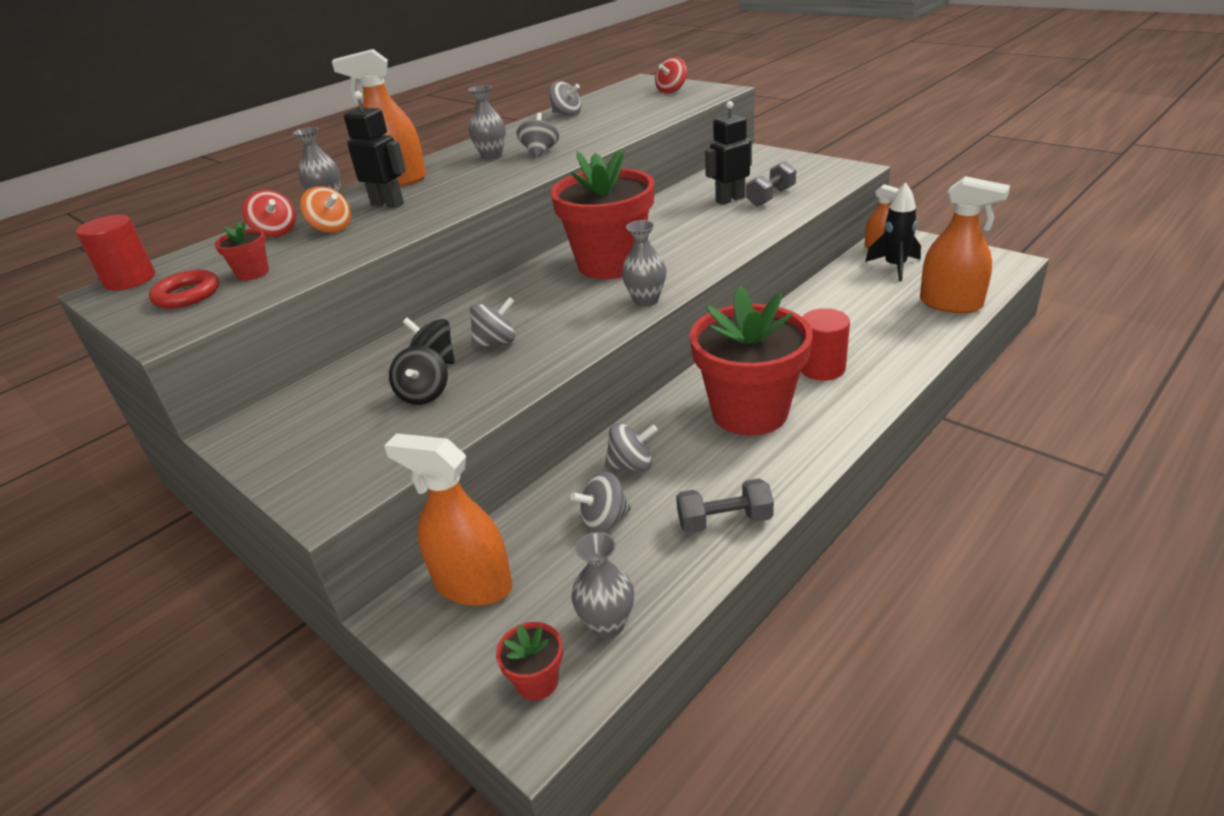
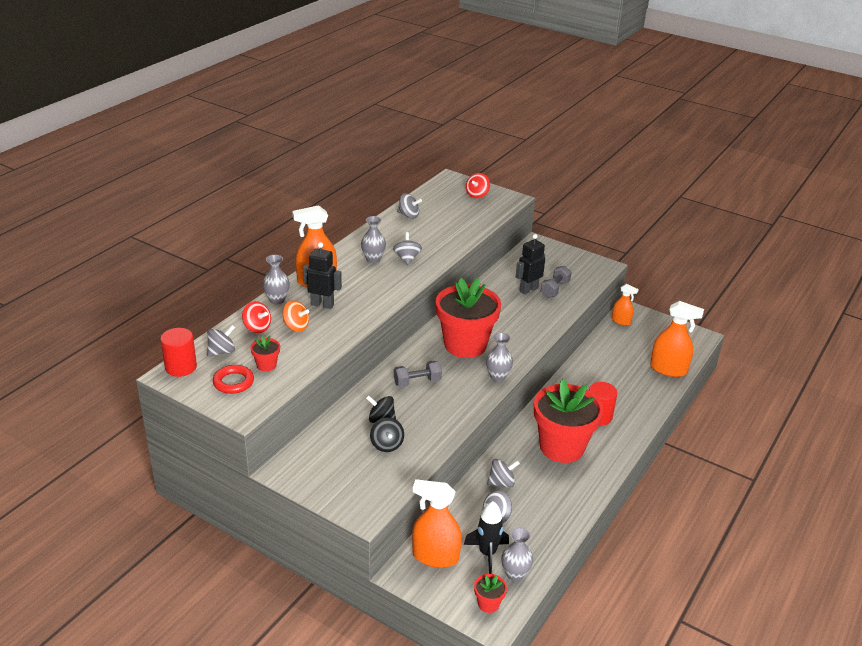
camera: 15 degrees left, 0 degrees up
grey spinning top [470,297,515,349] -> grey spinning top moved to [207,325,235,357]
grey dumbbell [676,479,774,534] -> grey dumbbell moved to [394,361,442,387]
black rocket [865,183,921,281] -> black rocket moved to [464,501,509,574]

